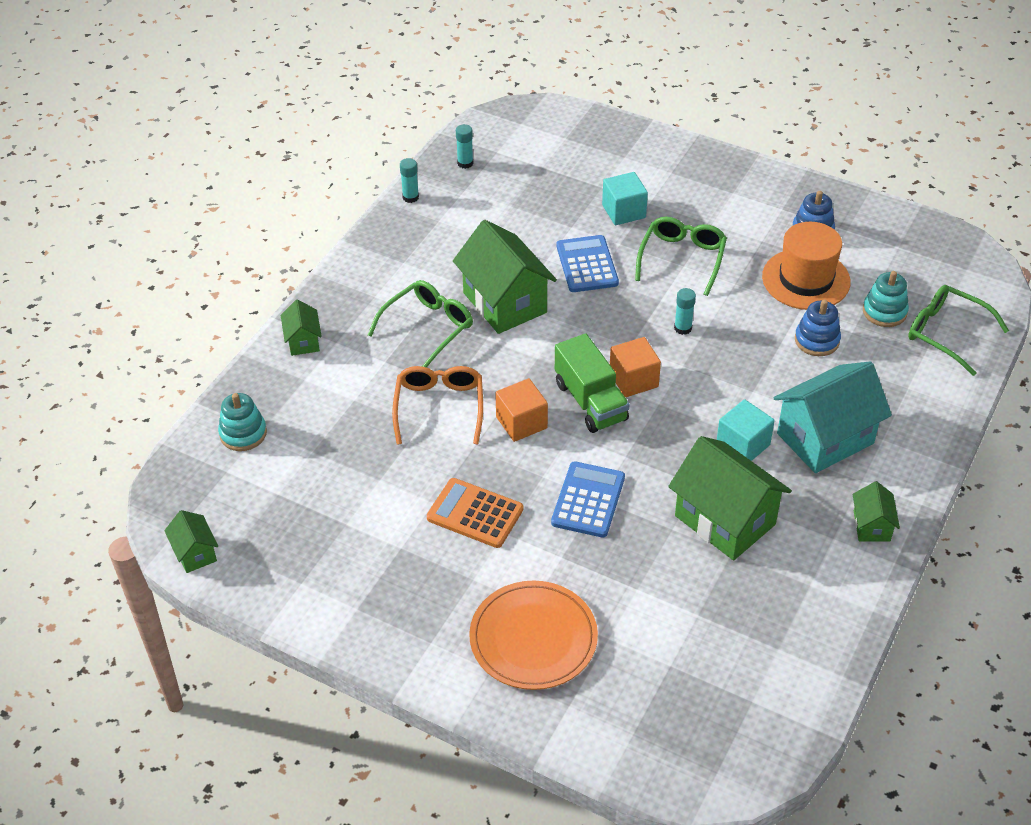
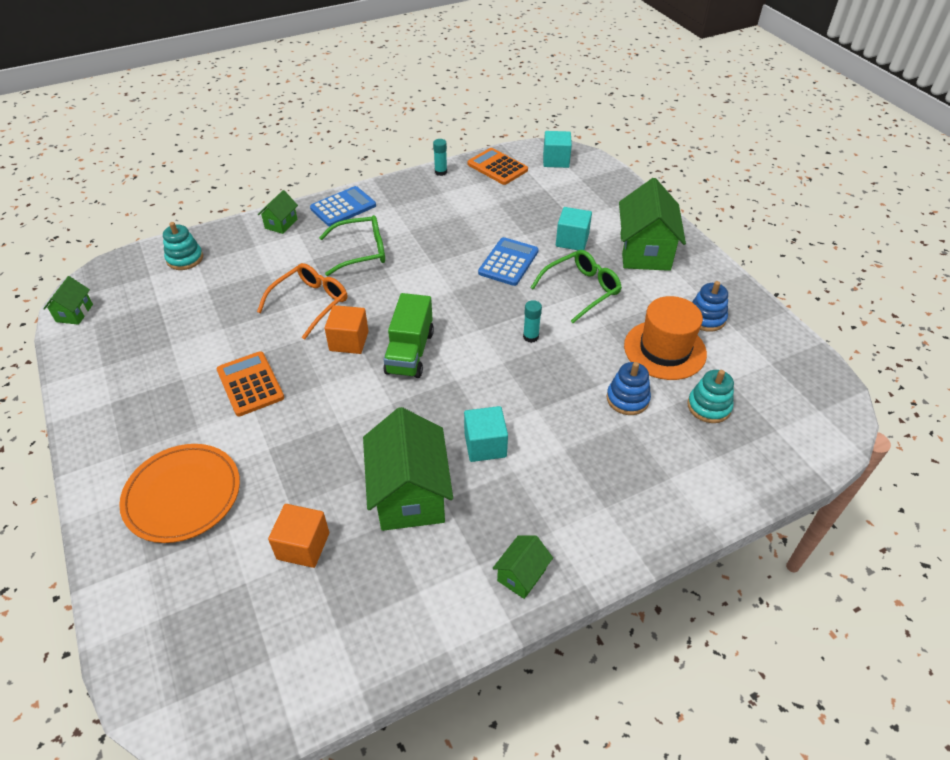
camera: 35 degrees right, 0 degrees up
green house [453,220,557,334] -> green house moved to [619,178,686,271]
turquoise glue stick [456,124,473,169] -> orange calculator [467,148,528,185]
blue calculator [551,461,625,538] -> blue calculator moved to [310,186,376,226]
orange cube [610,337,661,397] -> orange cube moved to [268,504,329,568]
turquoise house [774,361,892,473] -> none
green glasses [908,285,1009,376] -> none
none -> turquoise cube [543,131,572,168]

